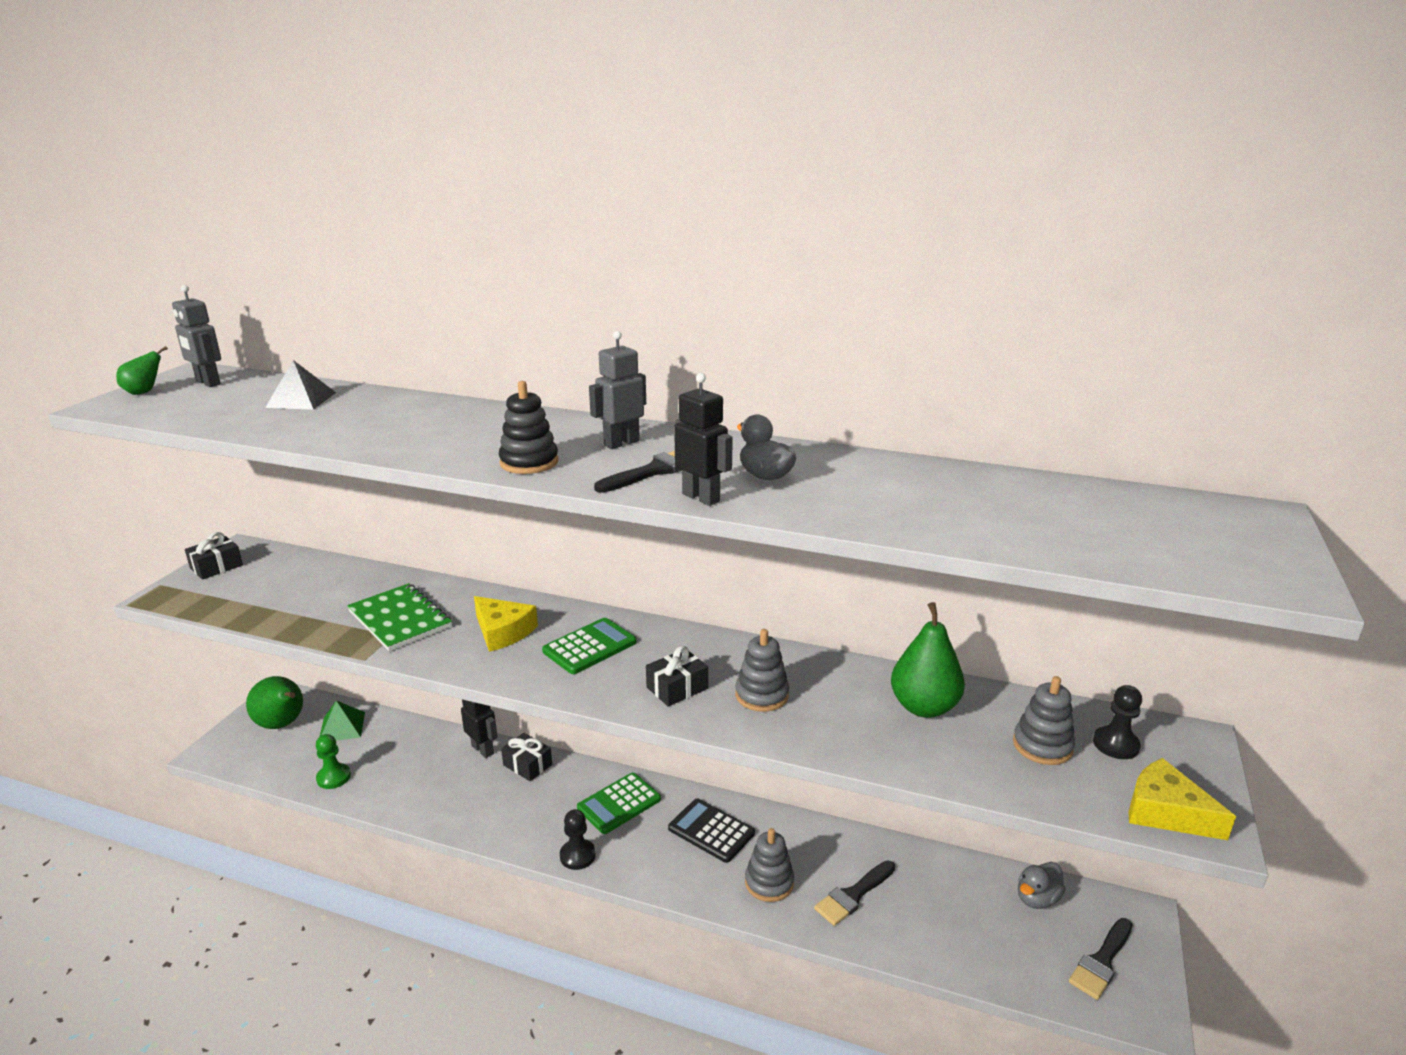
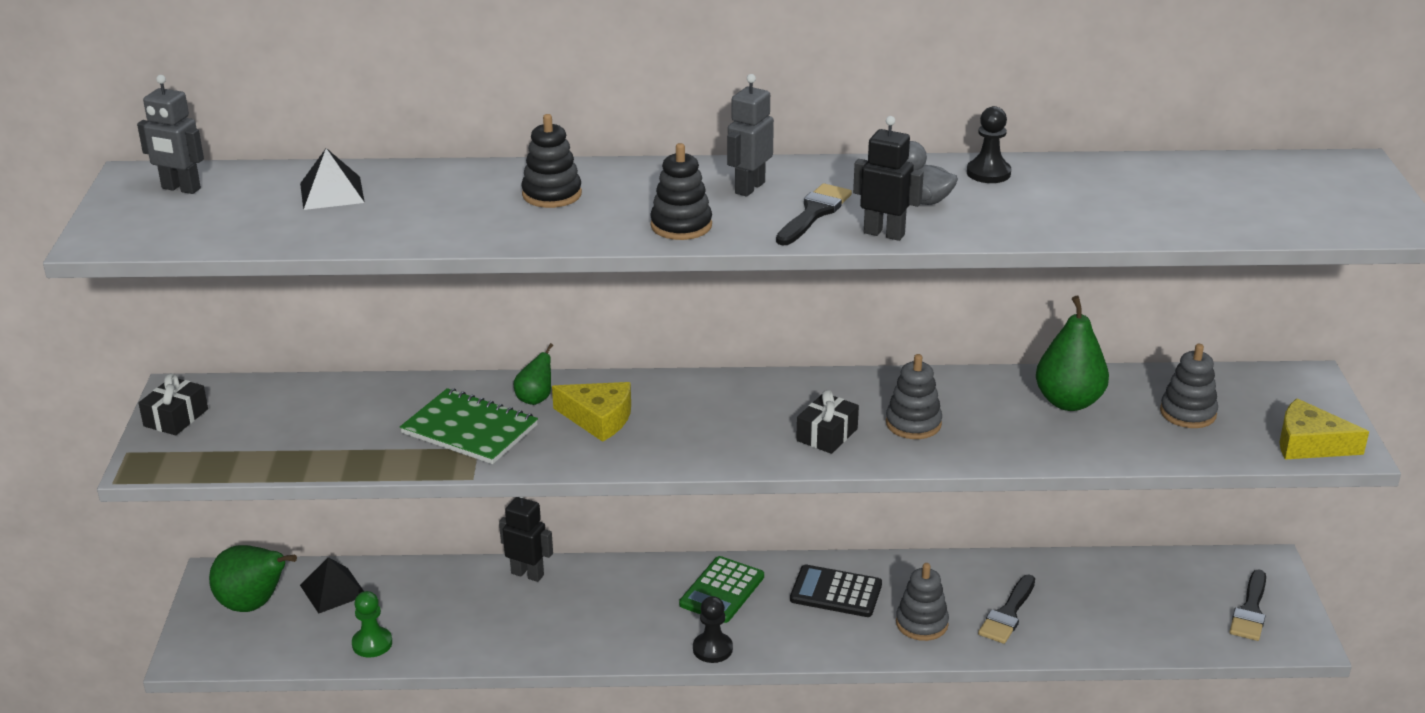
camera: 20 degrees left, 5 degrees up
green pear [116,346,168,395] -> green pear moved to [514,343,553,405]
green pyramid [320,701,365,741] -> black pyramid [300,557,364,614]
black gift [501,733,552,781] -> none
green calculator [542,618,636,674] -> none
grey duck [1018,862,1066,909] -> none
black pawn [1093,685,1142,759] -> black pawn moved to [967,106,1011,183]
none -> black stacking toy [521,114,582,208]

